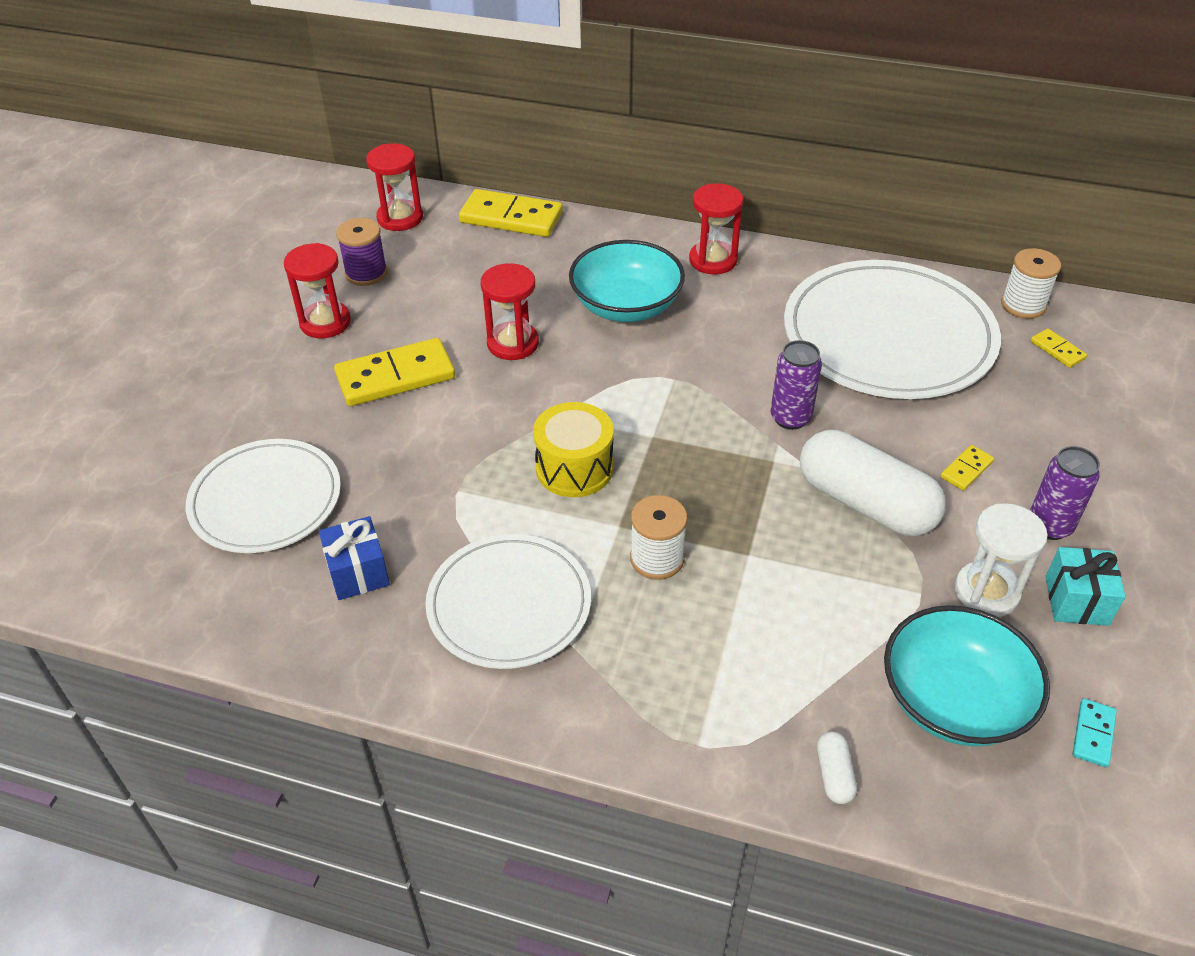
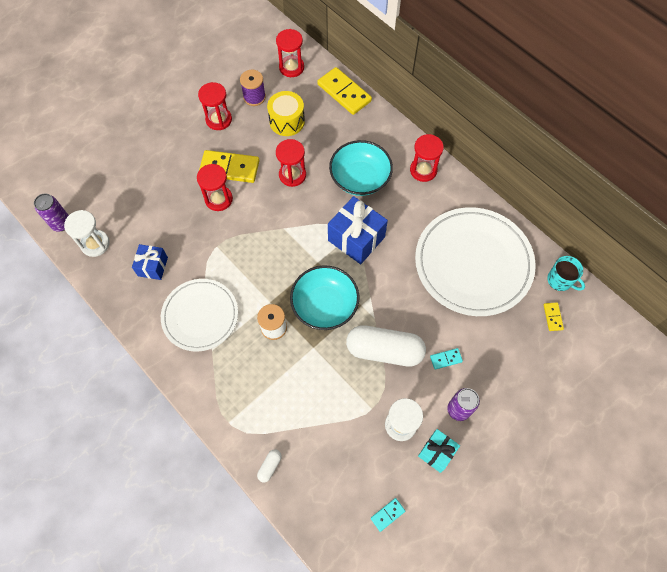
camera: 30 degrees right, 20 degrees up
white plate [185,439,341,553] -> none
yellow drum [533,402,614,497] -> yellow drum moved to [267,91,305,136]
purple can [771,340,822,430] -> purple can moved to [34,193,69,231]
white capsule [800,430,946,536] -> white capsule turned 60 degrees counterclockwise [346,325,426,367]
turquoise bowl [884,605,1050,747] -> turquoise bowl moved to [290,265,359,330]
yellow domino [941,445,994,491] -> turquoise domino [430,348,463,370]
white spool [1001,248,1061,319] -> turquoise mug [547,256,585,291]
none -> white hourglass [64,210,110,257]
none -> red hourglass [197,164,233,211]
none -> blue gift [328,196,388,264]

